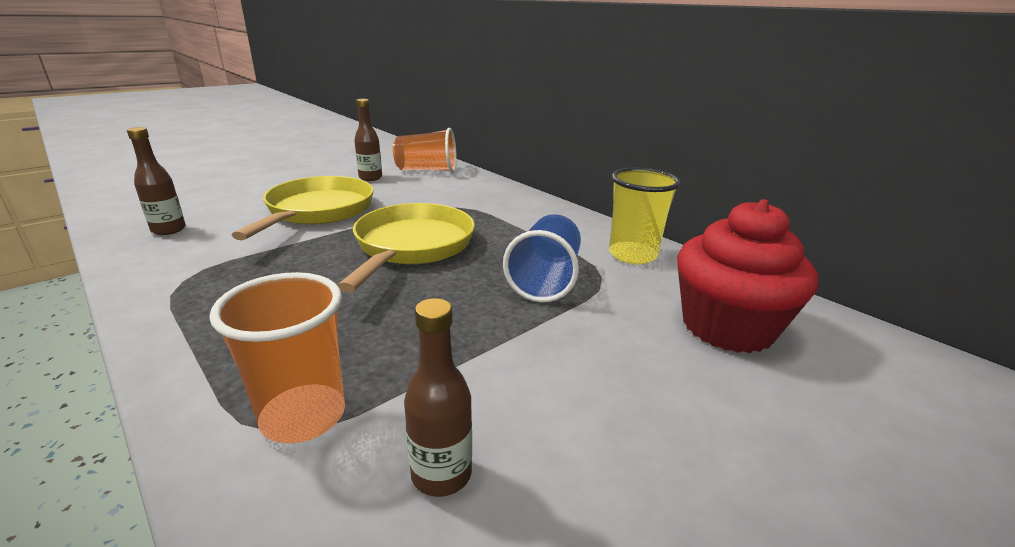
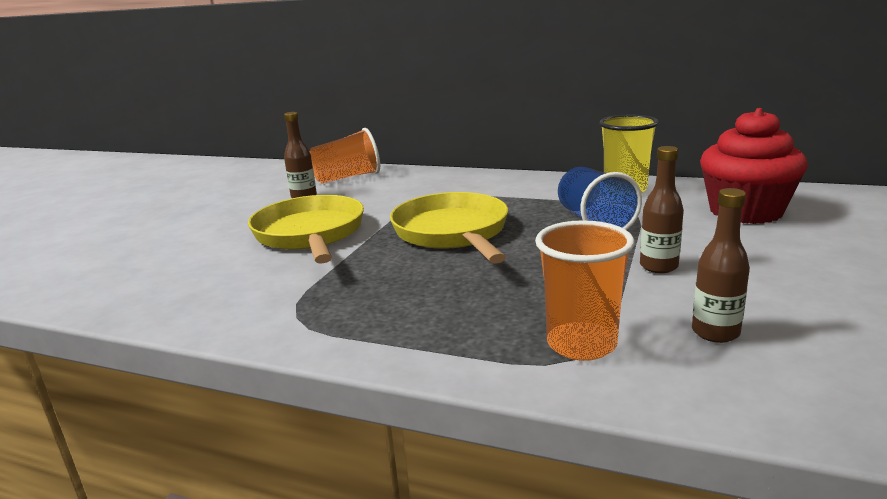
camera: 25 degrees left, 5 degrees down
brown bottle [127,127,186,235] -> brown bottle moved to [640,146,684,273]

